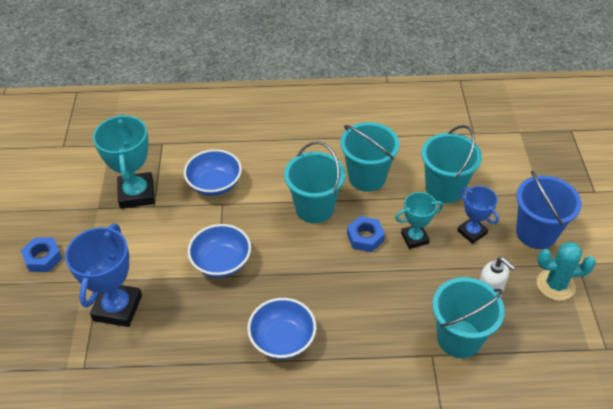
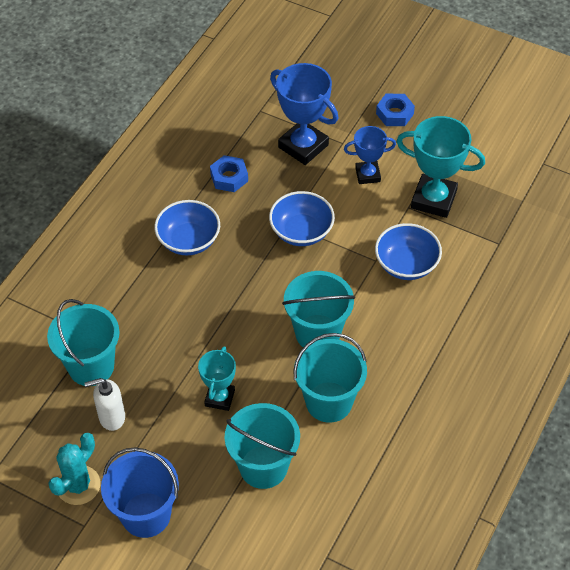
camera: 120 degrees right, 5 degrees up
blue nut [347,216,385,252] -> blue nut moved to [210,155,248,192]
blue trophy [457,186,499,244] -> blue trophy moved to [344,126,396,184]

